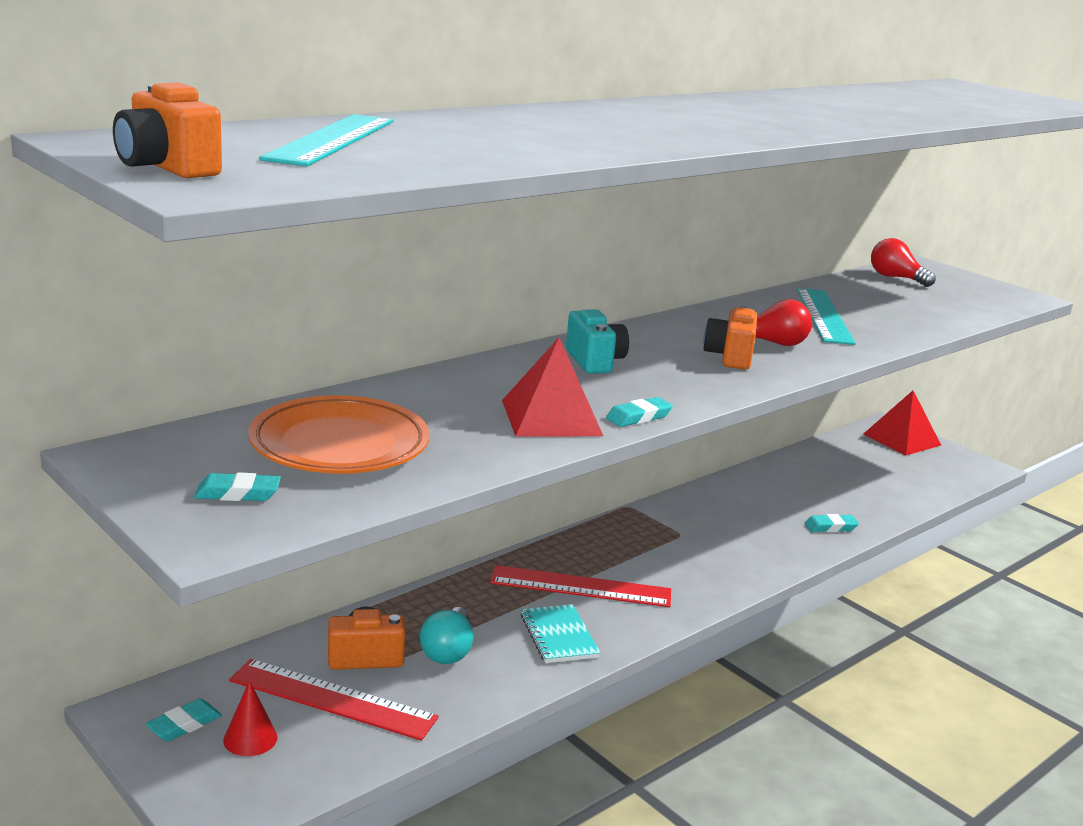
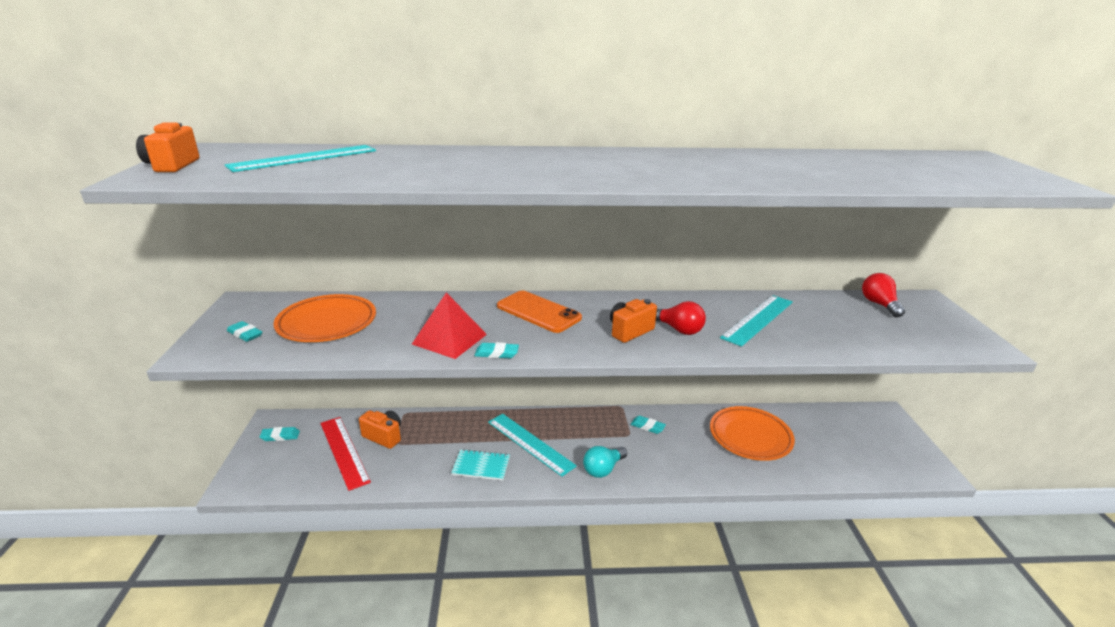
camera: 40 degrees right, 5 degrees up
red cone [223,680,277,756] -> none
turquoise light bulb [420,607,473,664] -> turquoise light bulb moved to [583,446,627,478]
red ruler [490,565,671,607] -> turquoise ruler [488,414,577,477]
turquoise notebook [521,604,600,663] -> turquoise notebook turned 75 degrees clockwise [451,449,510,480]
turquoise camera [566,309,629,374] -> orange phone [497,291,582,333]
turquoise eraser [805,514,859,532] -> turquoise eraser moved to [630,416,666,434]
red pyramid [864,391,941,455] -> none
none -> orange plate [710,406,795,461]

